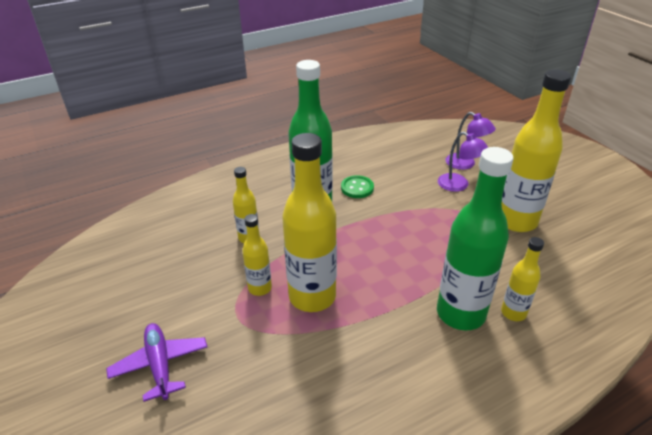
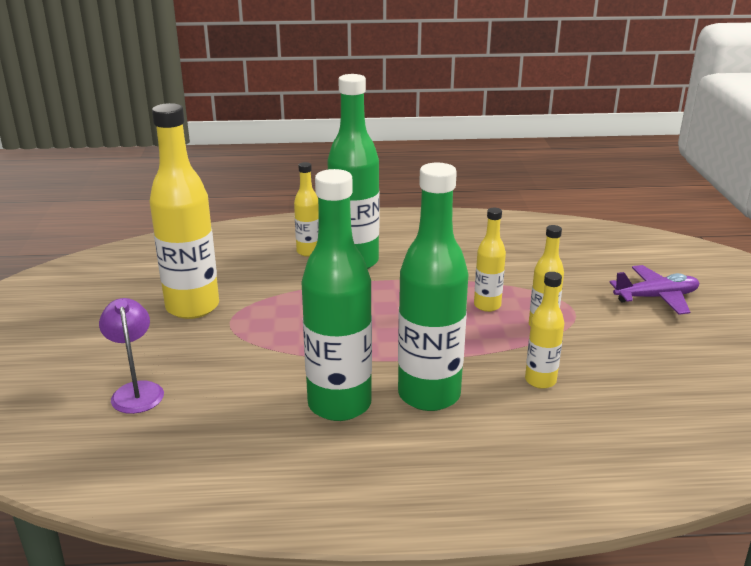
camera: 155 degrees left, 10 degrees down
purple plane [106,323,208,402] -> purple plane turned 105 degrees counterclockwise [609,265,699,315]
yellow bottle [282,133,337,312] -> yellow bottle [474,208,506,312], size x0.51
green button [341,175,374,198] -> green bottle [301,169,372,421]
purple lamp [438,132,488,192] -> none

